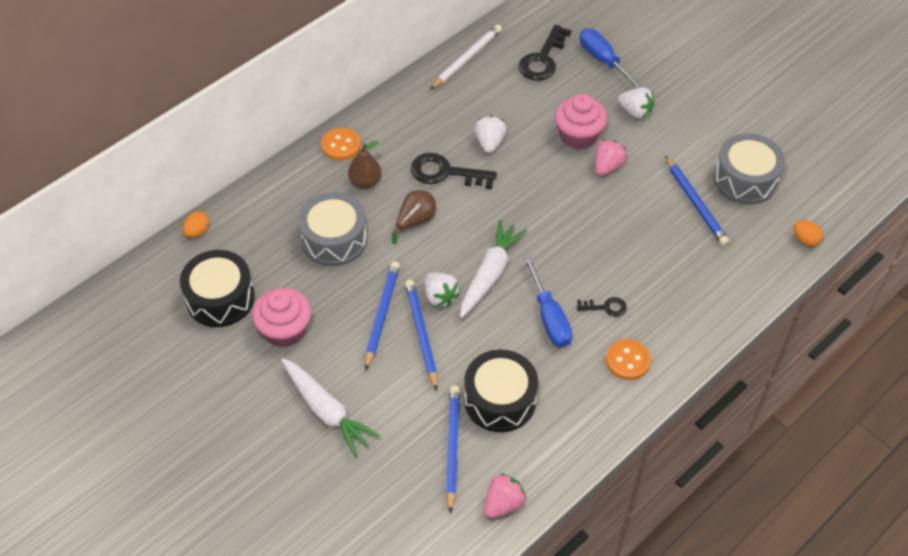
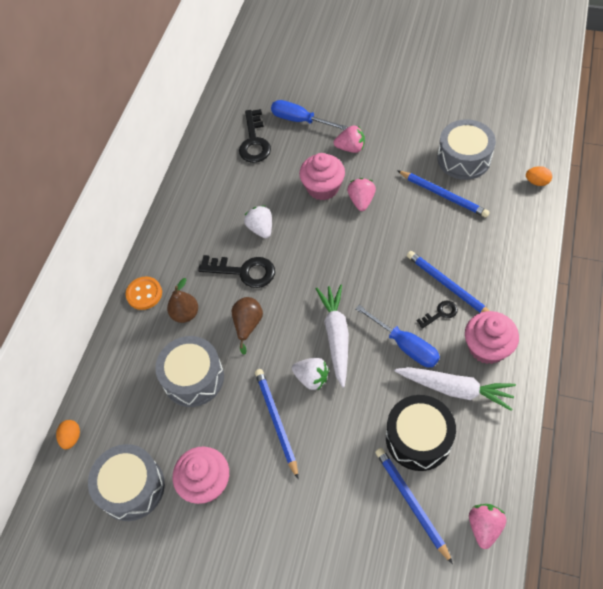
camera: 25 degrees left, 5 degrees up
black drum [180,250,255,327] -> grey drum [88,444,165,521]
white carrot [281,358,380,456] -> white carrot moved to [395,367,516,411]
blue pencil [405,280,438,391] -> blue pencil moved to [407,251,489,313]
black key [411,153,497,189] -> black key turned 150 degrees counterclockwise [198,255,275,288]
white pencil [430,25,502,90] -> none
orange button [606,339,651,380] -> pink cupcake [465,311,519,364]
white strawberry [618,87,654,119] -> pink strawberry [334,125,365,153]

